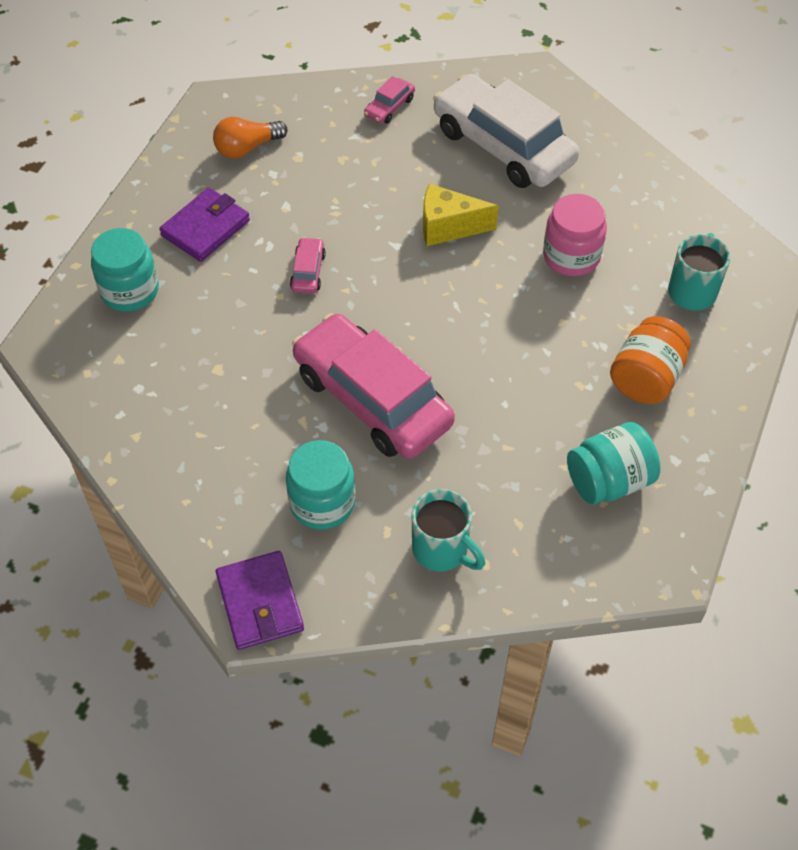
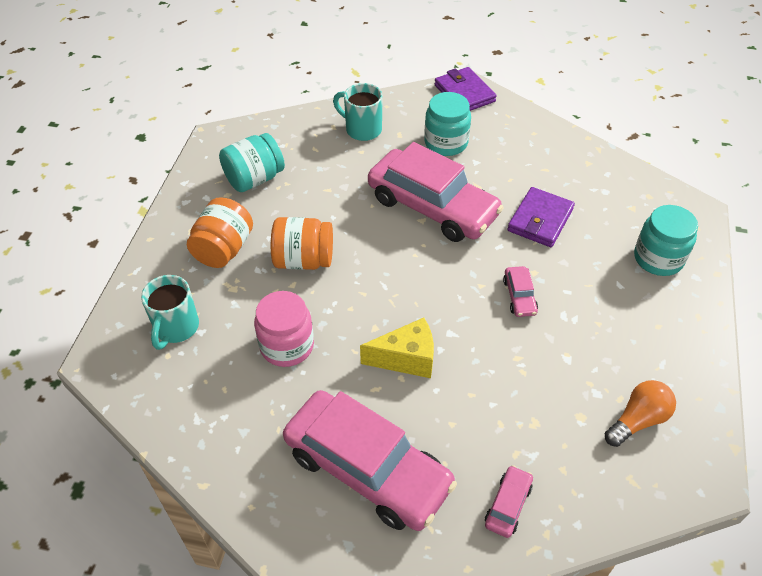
camera: 170 degrees right, 5 degrees down
purple wallet [159,187,250,262] -> purple wallet moved to [507,187,575,247]
white car [433,74,579,188] -> pink car [283,390,457,531]
none -> orange jar [271,217,333,270]

